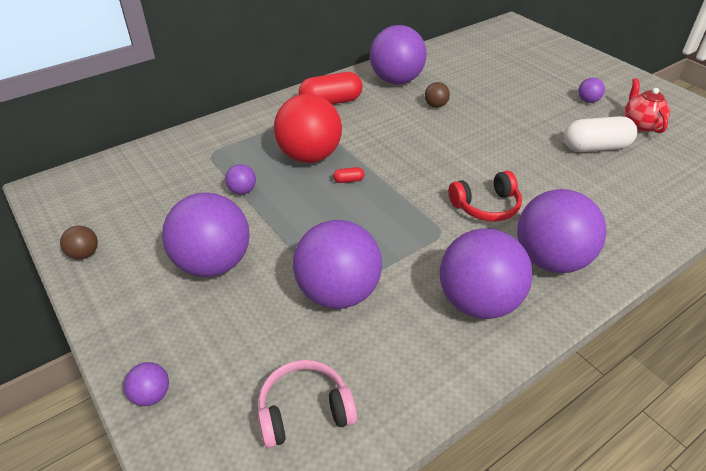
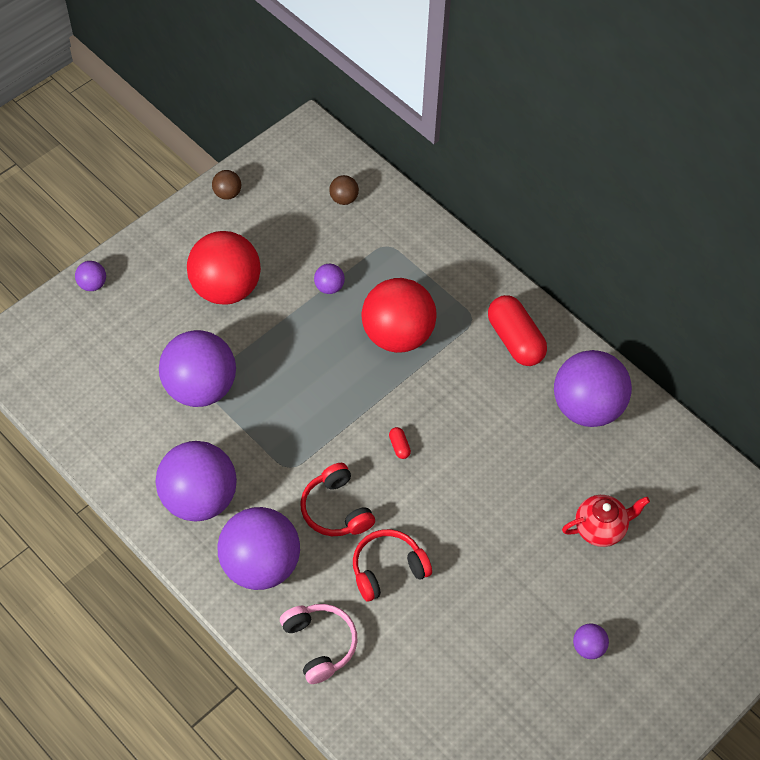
camera: 80 degrees right, 15 degrees up
purple ball [162,192,250,277] -> red ball [187,231,261,305]
pink headphones [258,360,357,448] -> pink headphones moved to [280,604,357,684]
red capsule [333,167,364,183] -> red capsule moved to [389,427,411,459]
brown ball [425,82,450,108] -> brown ball moved to [329,175,359,205]
white capsule [564,116,637,152] -> none
red teapot [624,78,670,133] -> red teapot moved to [562,495,650,547]
none -> red headphones [353,529,432,601]

